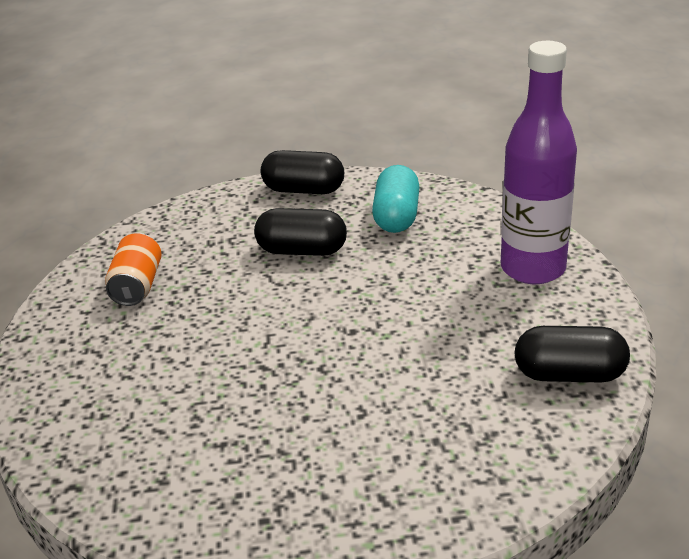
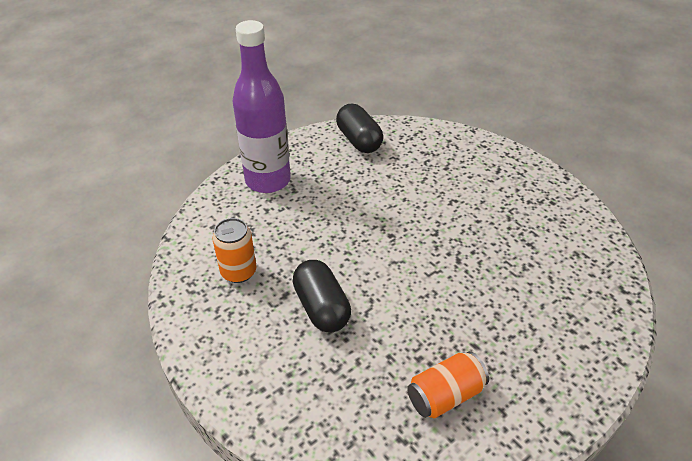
camera: 125 degrees left, 10 degrees up
black capsule [261,150,344,194] -> none
turquoise capsule [372,165,420,233] -> orange can [213,218,257,283]

